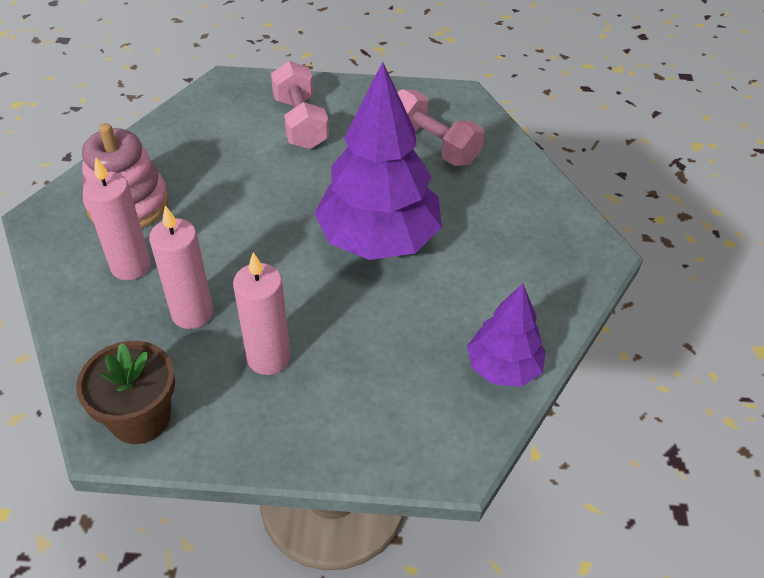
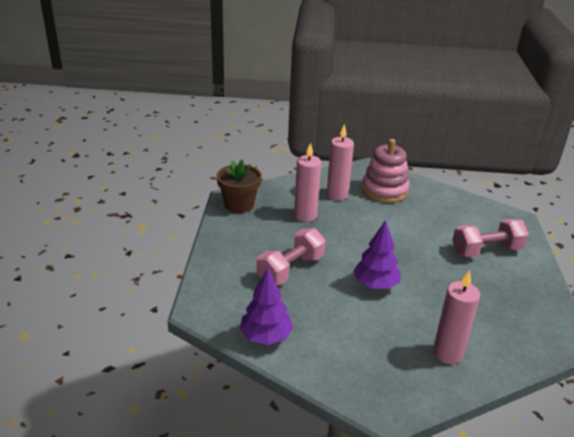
camera: 90 degrees right, 15 degrees down
pink candle [233,252,291,375] -> pink candle moved to [433,270,480,364]
purple tree [314,62,442,260] -> purple tree [353,220,401,289], size x0.55
pink dumbbell [398,89,485,166] -> pink dumbbell moved to [257,228,326,285]

